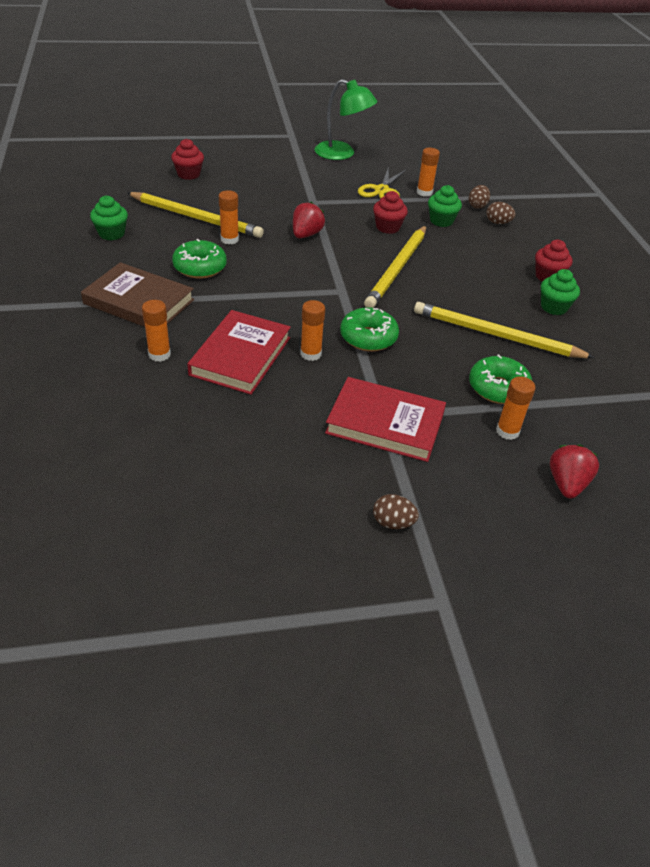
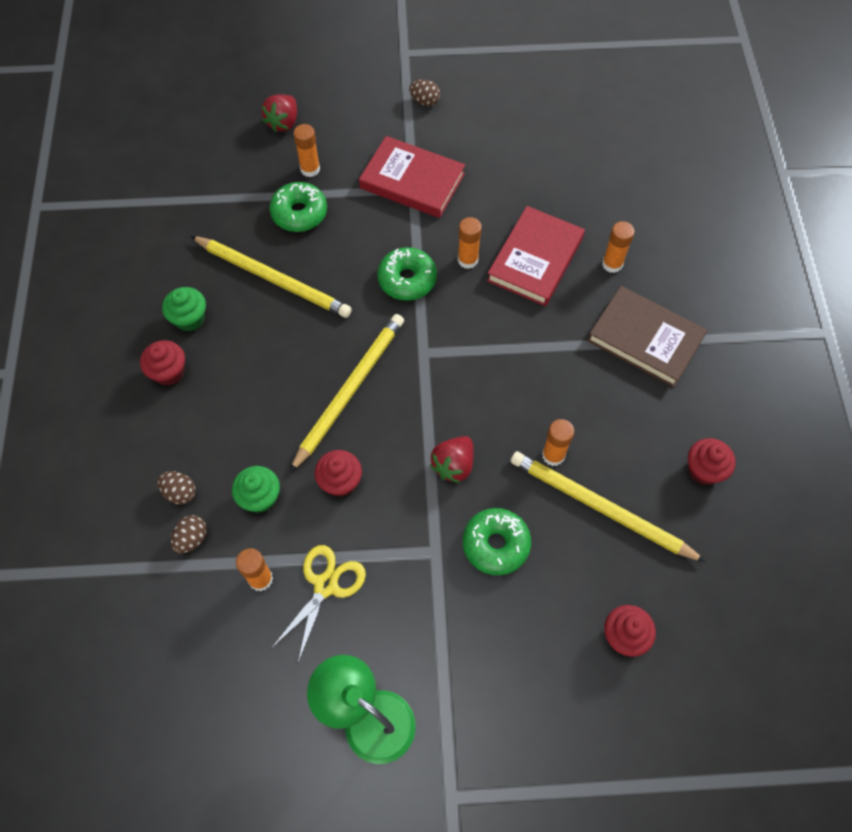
camera: 170 degrees left, 20 degrees up
green cupcake [90,195,128,241] -> red cupcake [688,438,736,485]
green donut [172,239,227,278] -> green donut moved to [463,508,531,575]

